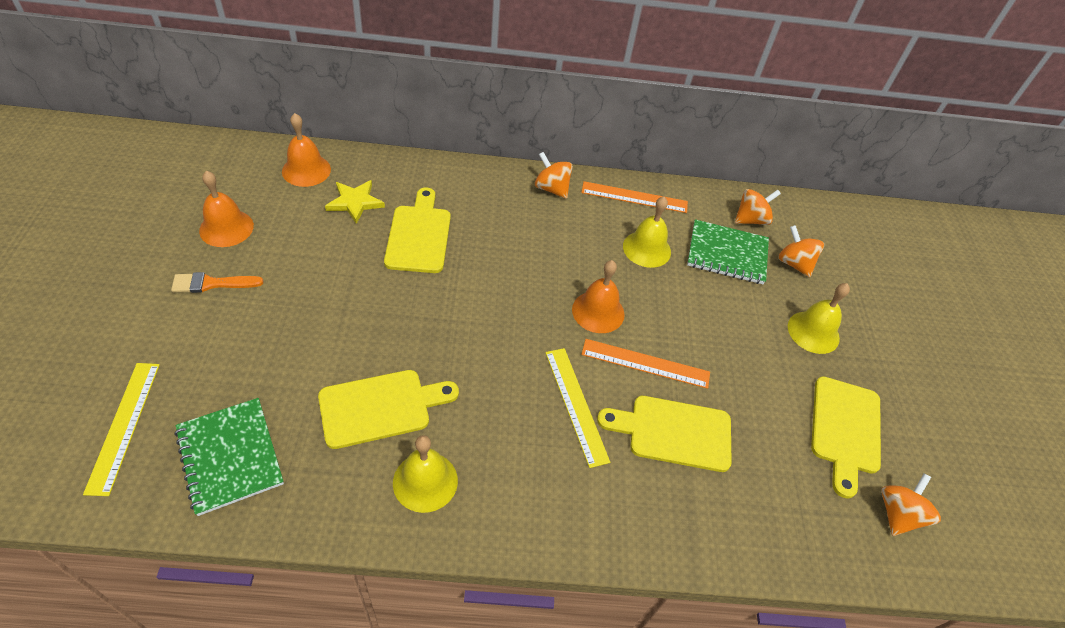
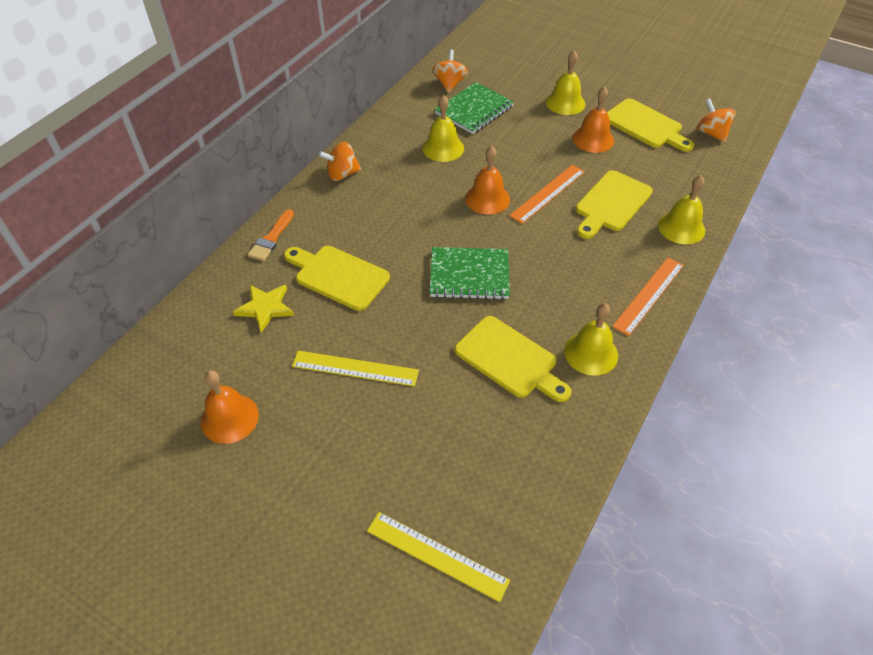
camera: 55 degrees left, 0 degrees up
orange brush [171,272,263,293] -> orange brush moved to [248,209,294,261]
green notebook [175,398,284,516] -> green notebook moved to [430,247,510,300]
orange bell [282,113,331,187] -> orange bell moved to [572,86,614,153]
yellow cutting board [318,370,459,449] -> yellow cutting board turned 120 degrees clockwise [455,316,571,402]
yellow ruler [545,348,610,468] -> yellow ruler moved to [292,351,419,387]
orange ruler [581,181,688,213] -> orange ruler moved to [612,257,684,336]
orange spinning top [778,225,824,277] -> none
none -> yellow bell [658,175,705,245]

